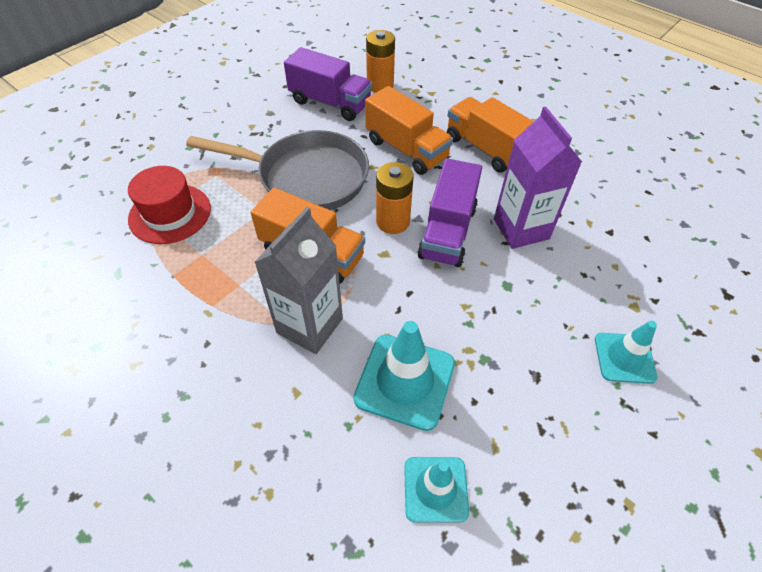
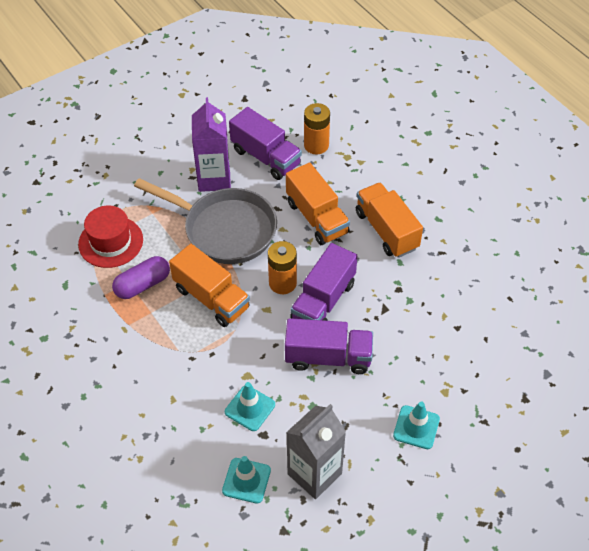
camera: 15 degrees right, 0 degrees up
grey carton [254,207,343,354] -> grey carton moved to [286,404,346,499]
turquoise traffic cone [353,321,455,431] -> turquoise traffic cone [225,382,275,431], size x0.64
purple carton [494,107,582,249] -> purple carton moved to [192,97,231,192]
none -> purple capsule [112,256,170,299]
none -> purple truck [285,318,373,374]

